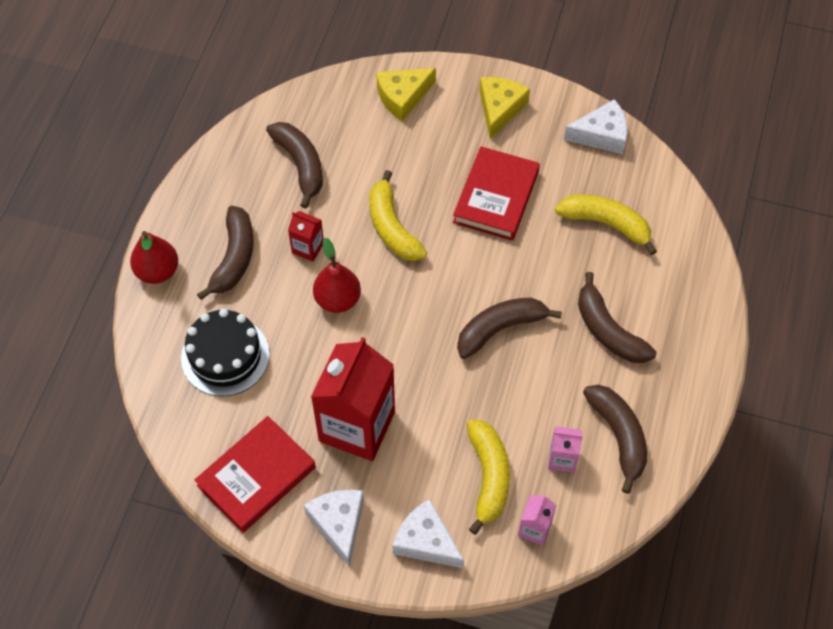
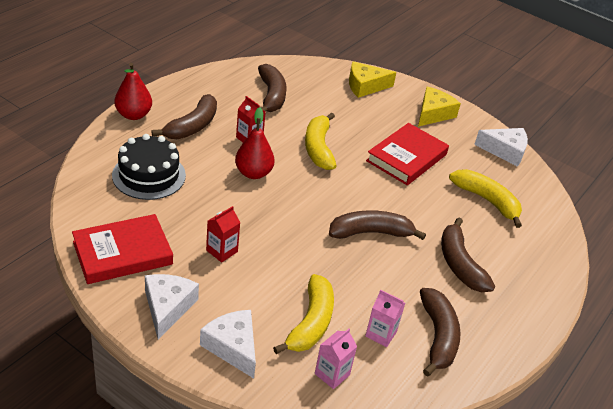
camera: 15 degrees right, 20 degrees down
red carton [311,337,395,461] -> red carton [206,206,240,262], size x0.44

